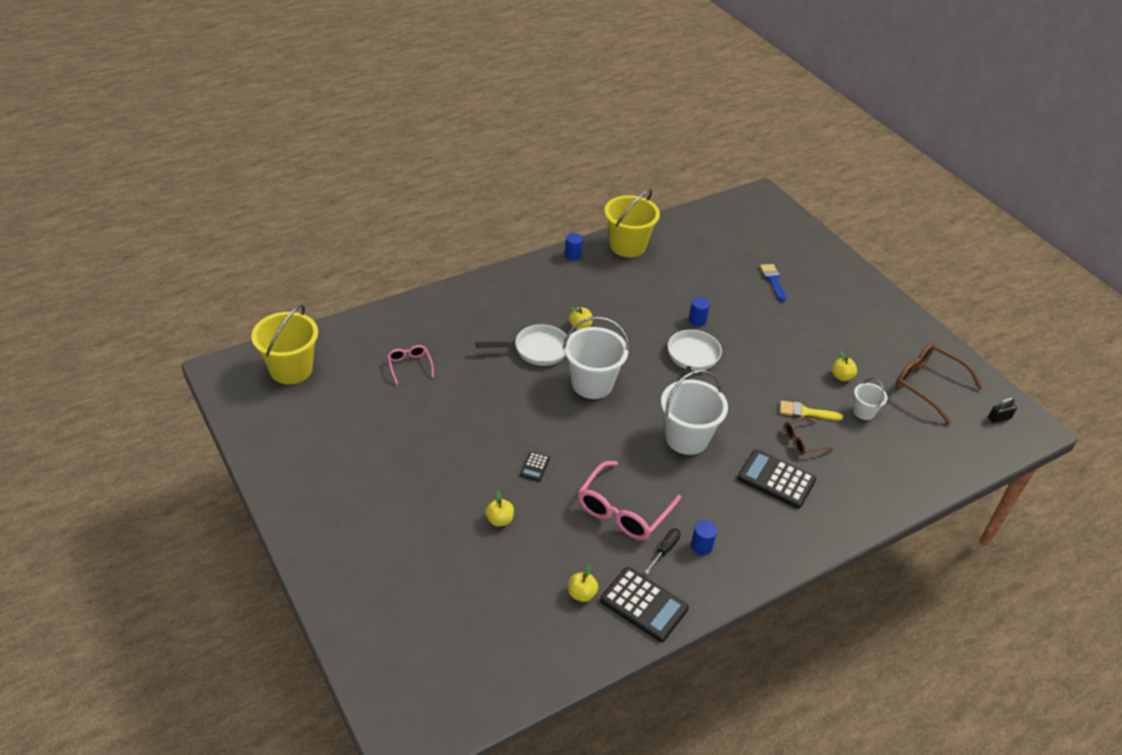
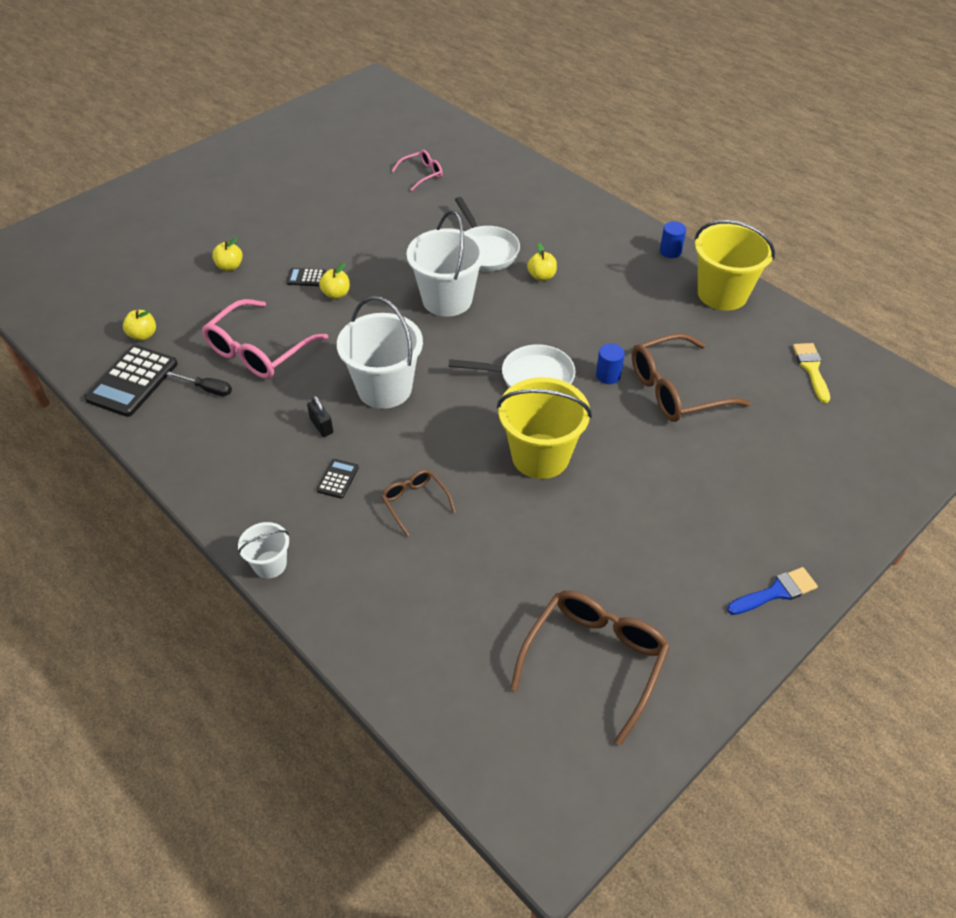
camera: 80 degrees right, 5 degrees up
yellow bucket [251,304,318,384] -> yellow bucket moved to [497,377,592,479]
pink glasses [578,461,681,540] -> pink glasses turned 75 degrees counterclockwise [202,299,328,379]
blue cylinder [691,520,717,555] -> none
black calculator [737,449,816,508] -> black calculator [317,459,359,499], size x0.48
blue brush [760,264,786,302] -> blue brush moved to [727,567,818,615]
yellow brush [780,400,843,420] -> yellow brush moved to [793,343,830,403]
yellow apple [832,351,857,381] -> yellow apple moved to [319,263,350,299]
white bucket [853,378,887,420] -> white bucket moved to [238,522,289,579]
black padlock [988,397,1017,423] -> black padlock moved to [307,396,333,437]
none -> brown glasses [632,333,751,422]

